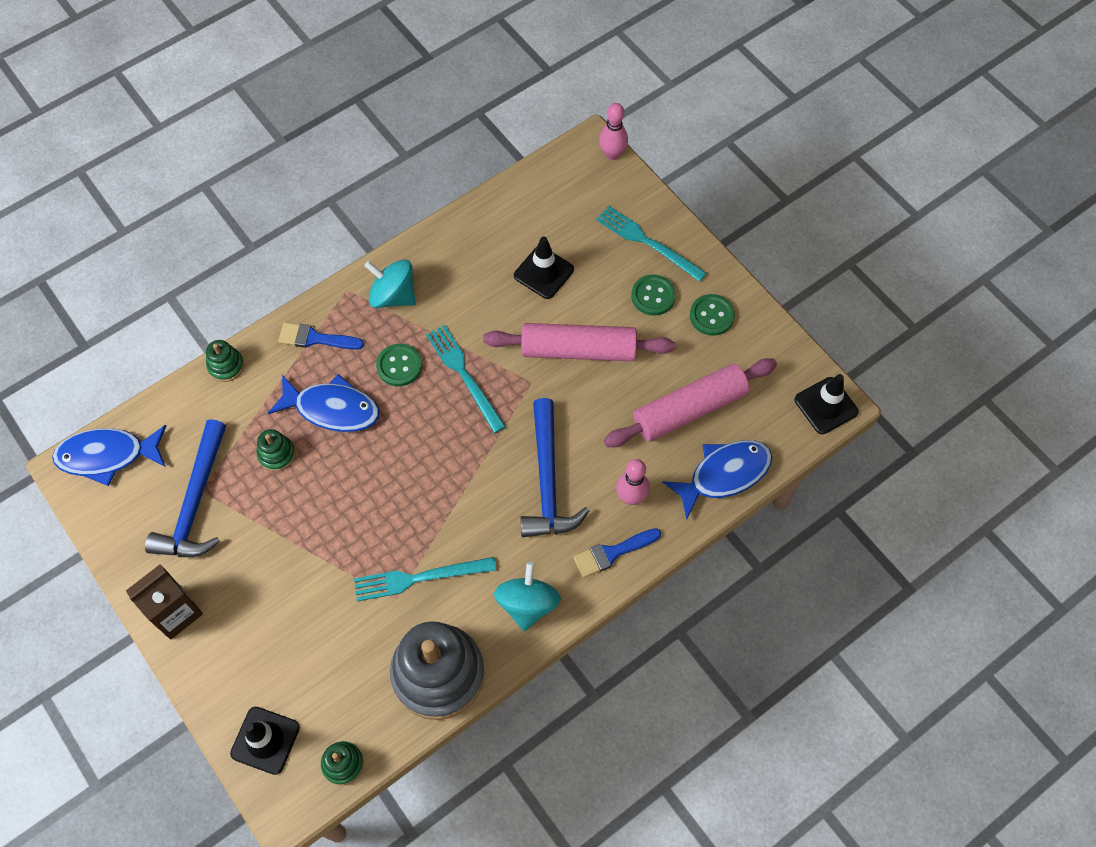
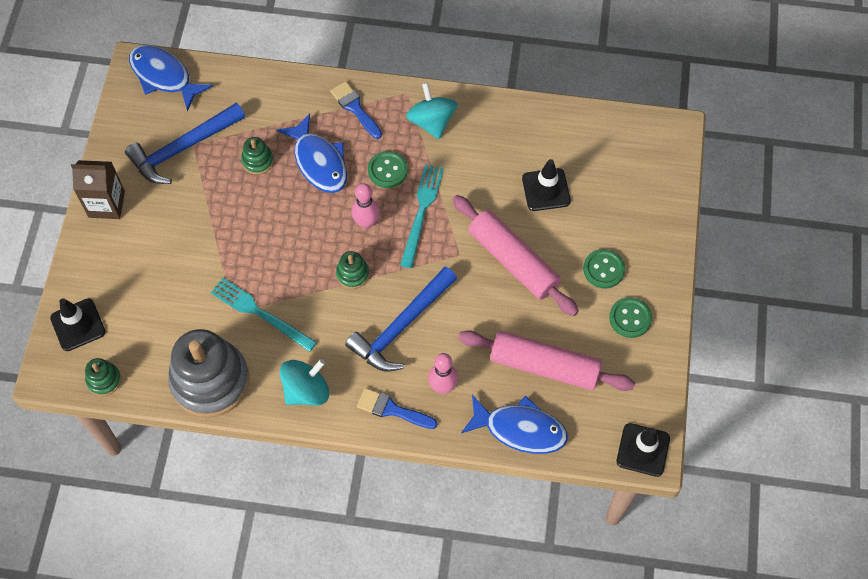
camera: 45 degrees right, 0 degrees up
green stacking toy [206,340,244,382] -> green stacking toy moved to [336,251,369,289]
turquoise fork [596,205,707,282] -> none
pink bowling pin [599,103,628,160] -> pink bowling pin moved to [351,183,380,229]

